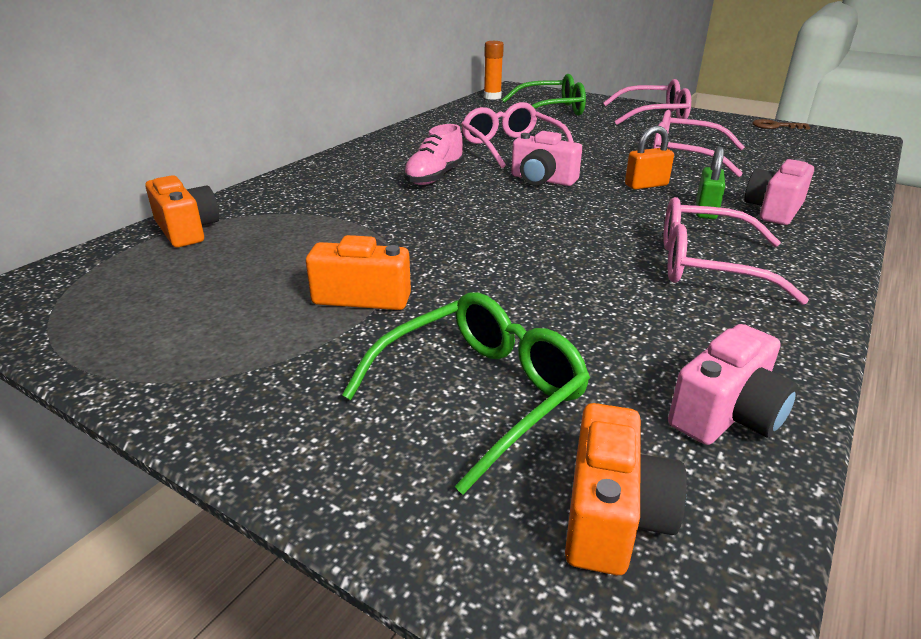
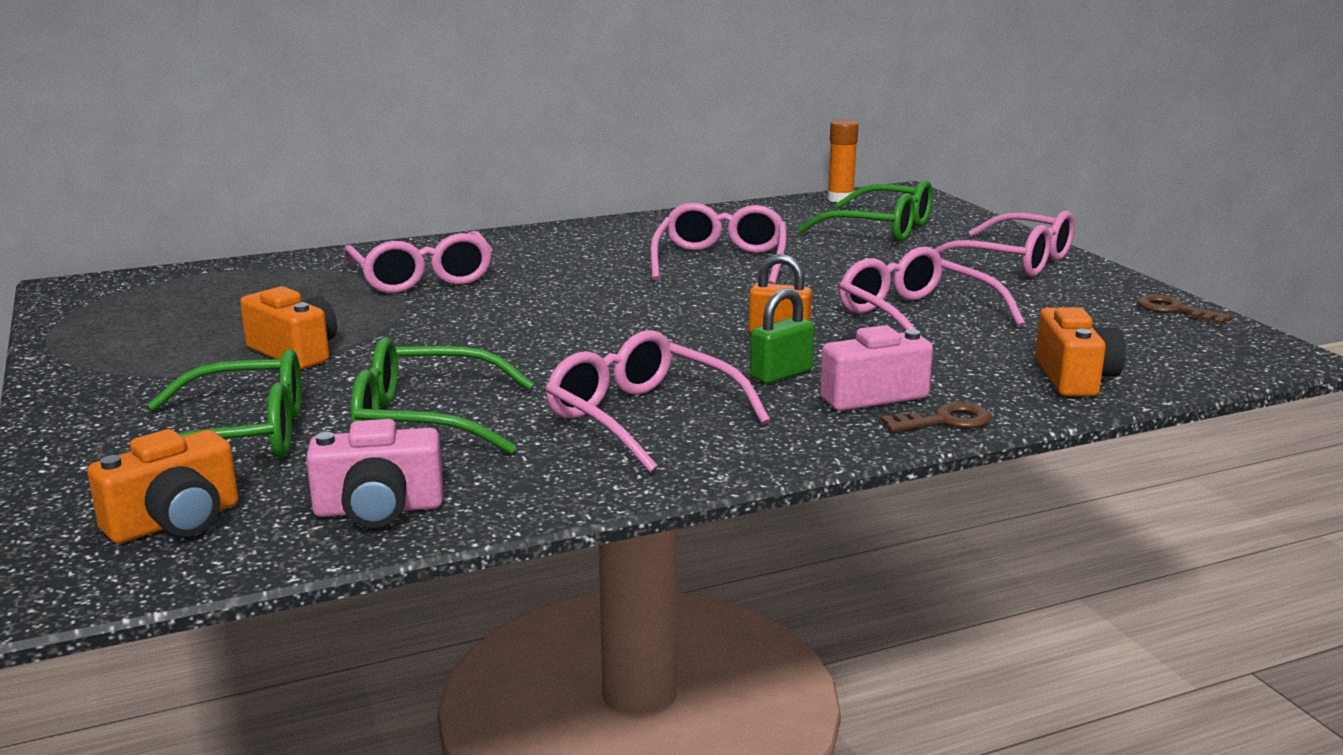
camera: 35 degrees right, 10 degrees down
orange camera [145,175,220,247] -> orange camera moved to [1035,307,1126,396]
pink shoe [403,124,464,185] -> none
pink camera [511,131,582,186] -> none
none -> pink glasses [344,231,492,293]
none -> green glasses [351,337,534,454]
none -> brown key [880,402,991,432]

